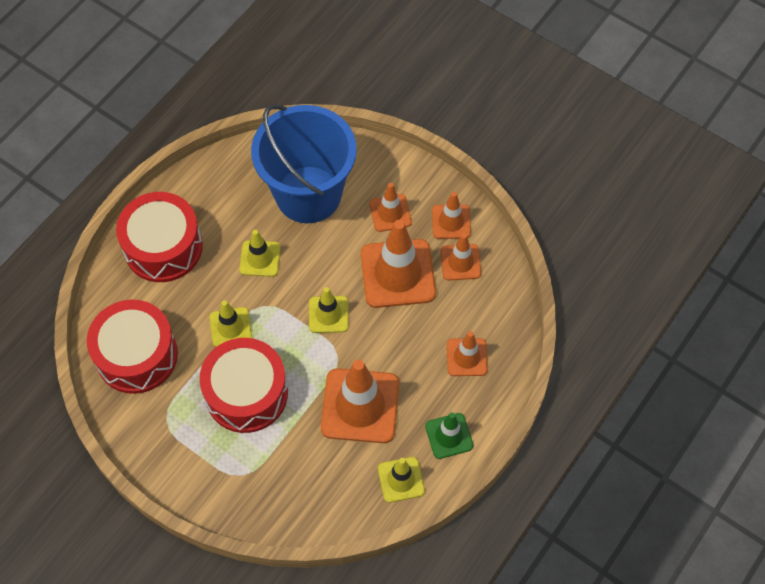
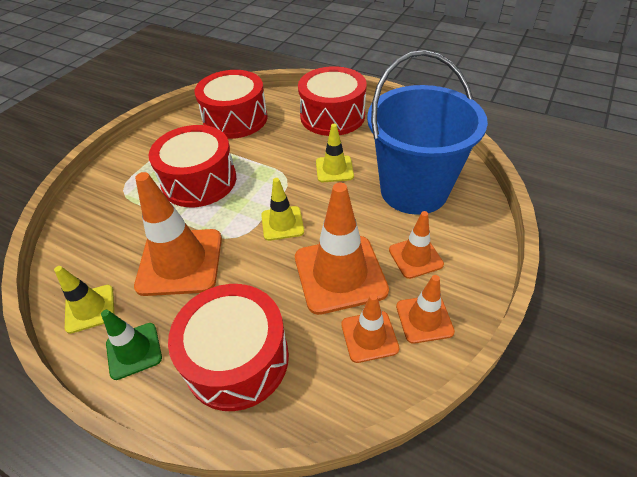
camera: 85 degrees right, 15 degrees down
yellow traffic cone [210,300,252,347] -> none
orange traffic cone [447,331,488,376] -> red drum [168,284,289,411]

